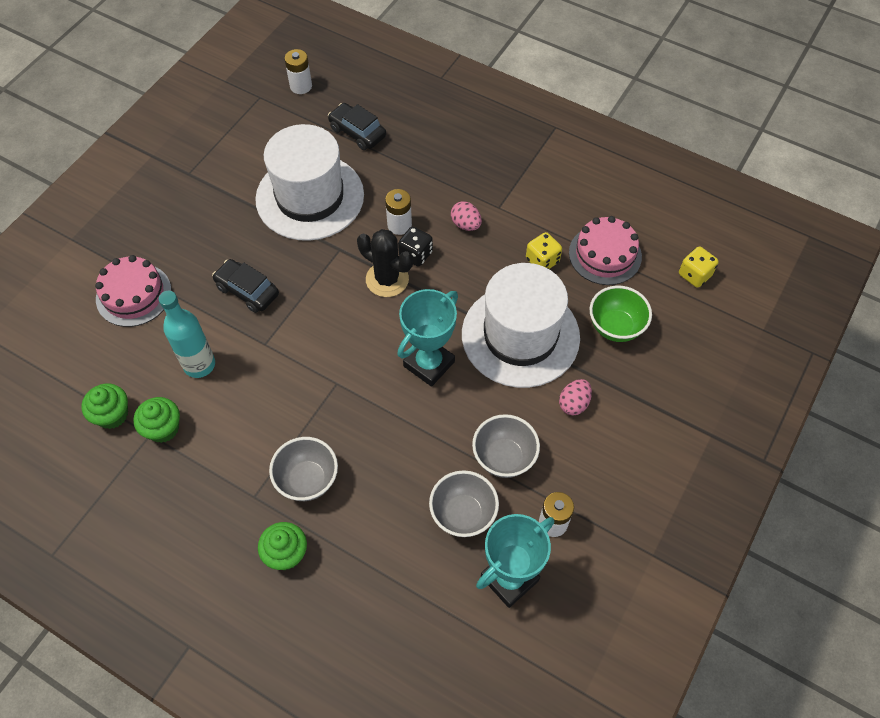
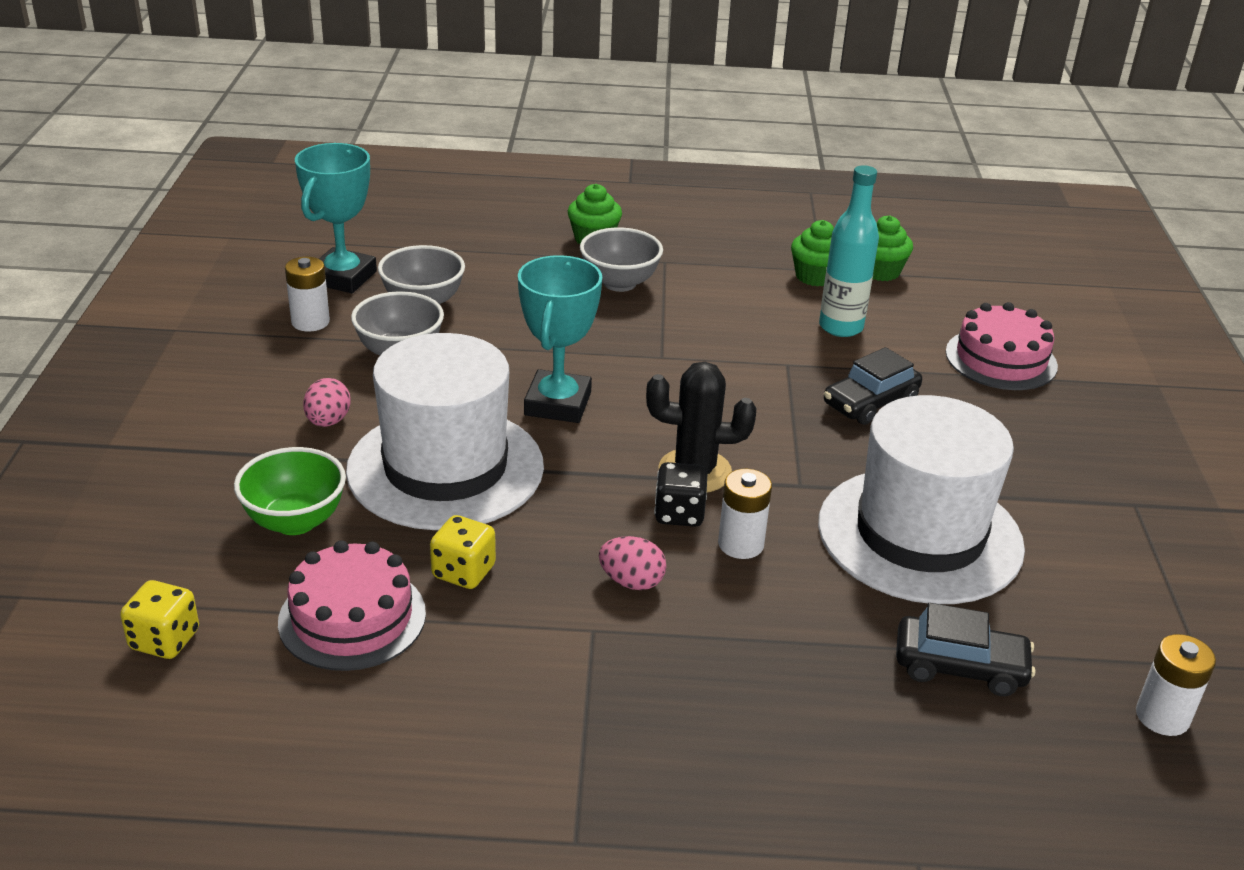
camera: 150 degrees right, 25 degrees down
black car [212,259,279,313] -> black car turned 135 degrees clockwise [824,347,922,425]

